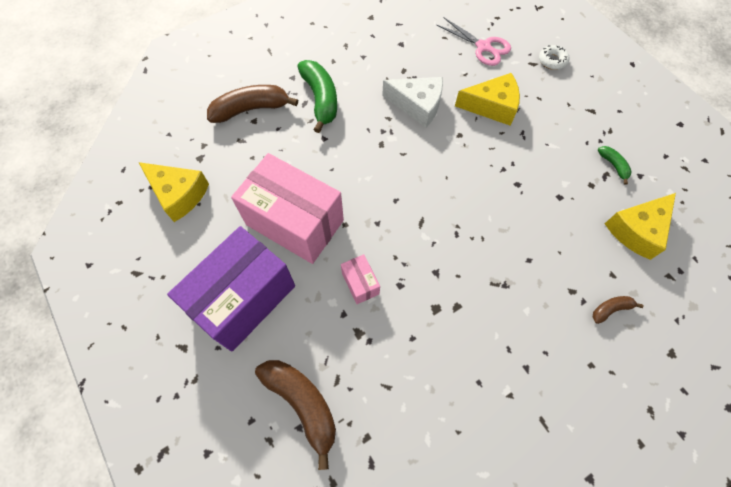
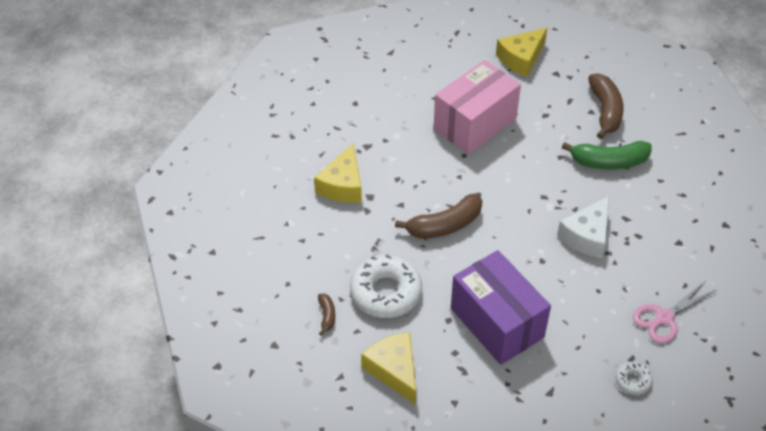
camera: 105 degrees right, 15 degrees down
purple box [167,226,295,352] -> purple box moved to [451,250,551,365]
brown banana [255,360,336,470] -> brown banana moved to [395,193,482,239]
pink box [341,254,380,304] -> none
yellow cheese [455,73,520,126] -> yellow cheese moved to [314,143,362,203]
green banana [598,146,632,185] -> none
none -> white donut [350,254,422,318]

